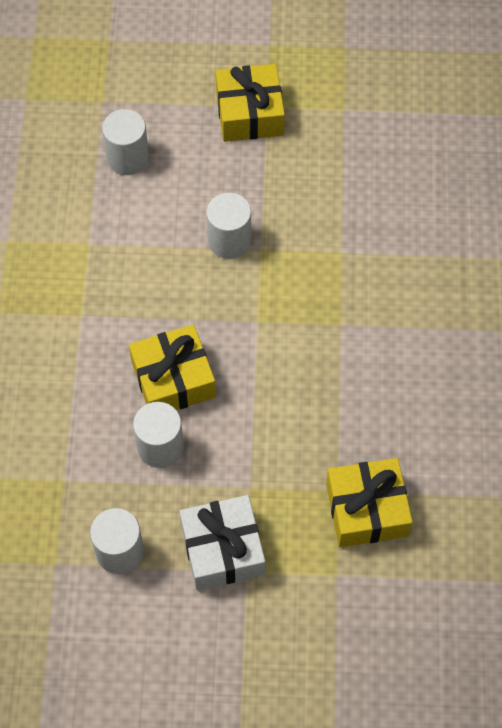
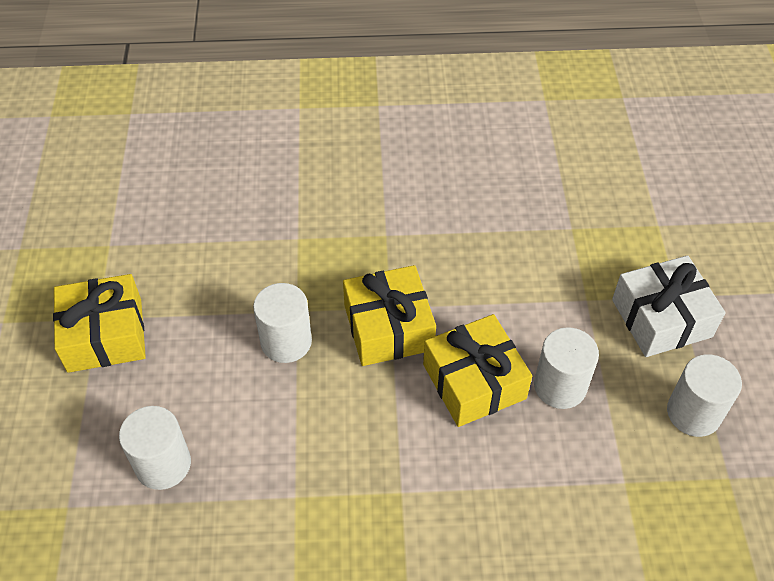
camera: 95 degrees left, 10 degrees down
yellow gift [326,458,413,547] -> yellow gift moved to [343,265,436,366]

